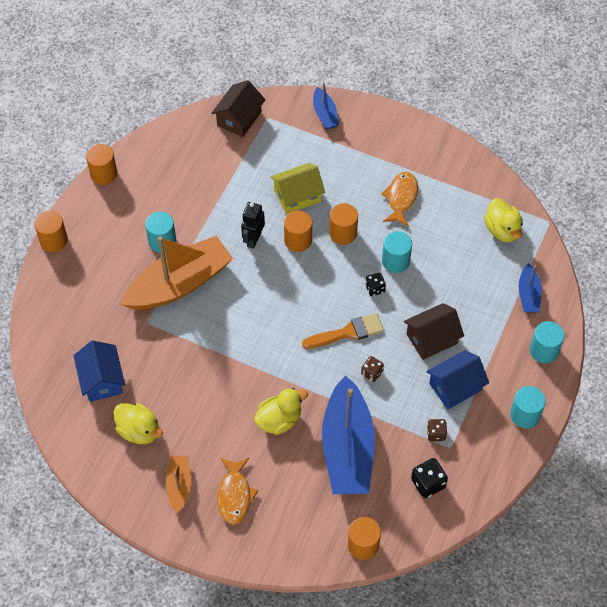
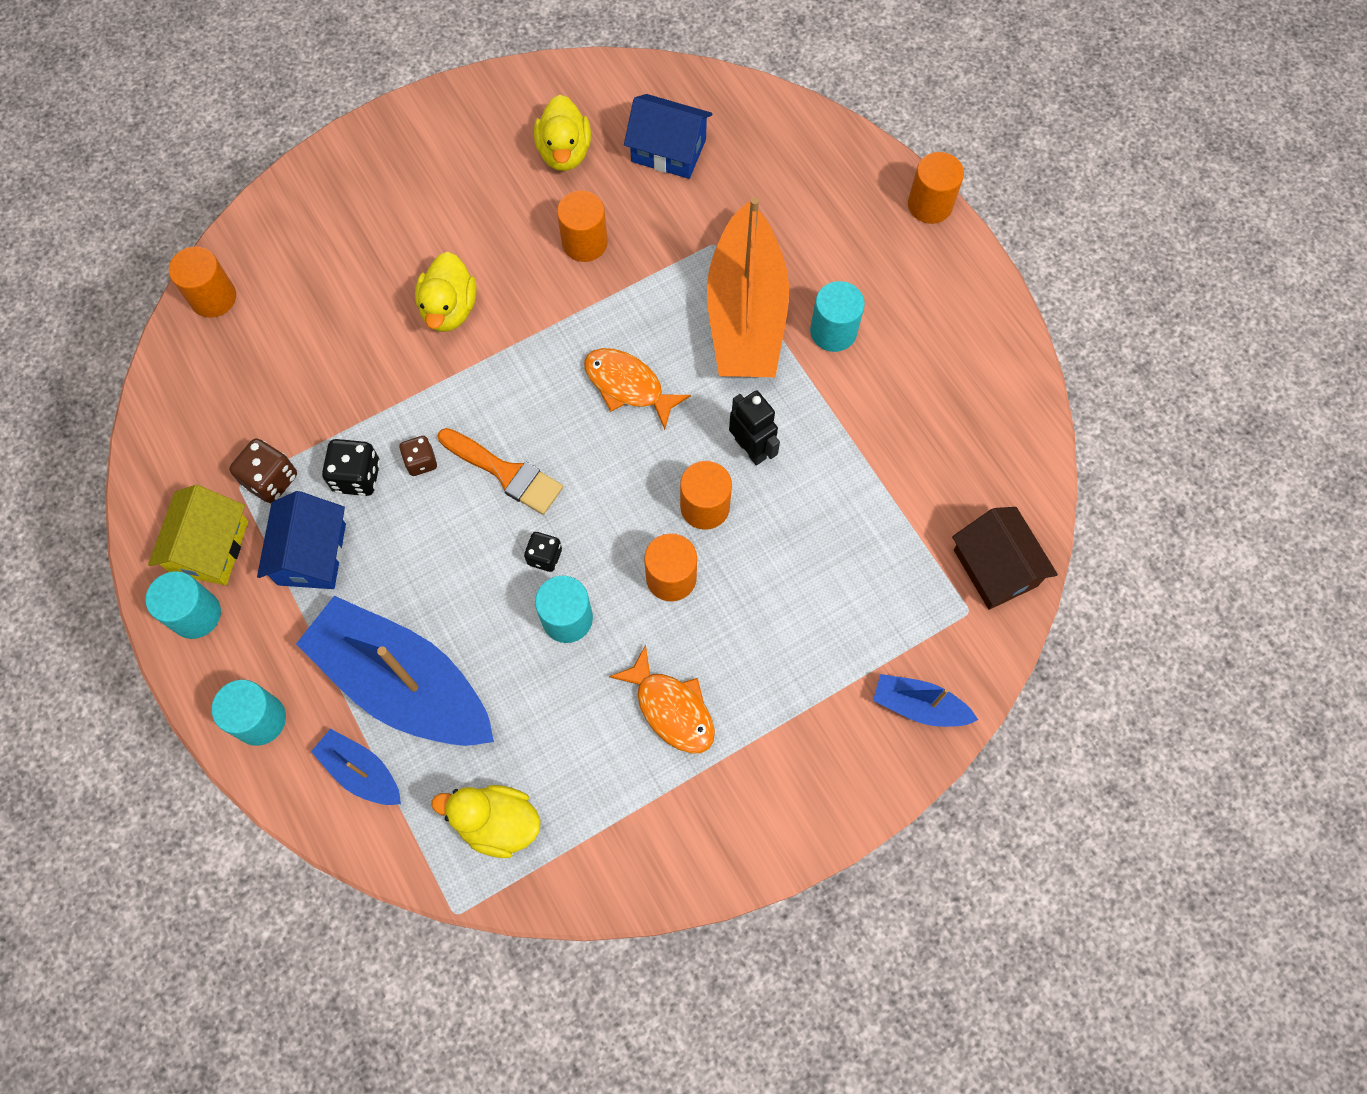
camera: 125 degrees right, 10 degrees up
orange cylinder [86,144,117,185] -> orange cylinder moved to [557,190,608,262]
yellow duck [114,403,163,444] -> yellow duck turned 75 degrees counterclockwise [534,95,591,171]
orange boat [166,456,191,513] -> none
orange fish [217,458,258,525] -> orange fish moved to [584,348,691,430]
yellow house [270,163,325,214] -> yellow house moved to [148,485,248,585]
orange brush [302,313,384,349] -> orange brush turned 75 degrees counterclockwise [438,428,563,515]
blue boat [322,376,375,494] -> blue boat moved to [296,596,494,746]
brown house [404,303,464,360] -> none
black dice [411,458,448,498] -> black dice moved to [322,439,380,496]
brown dice [427,419,447,441] -> brown dice [229,438,297,503], size x1.52

